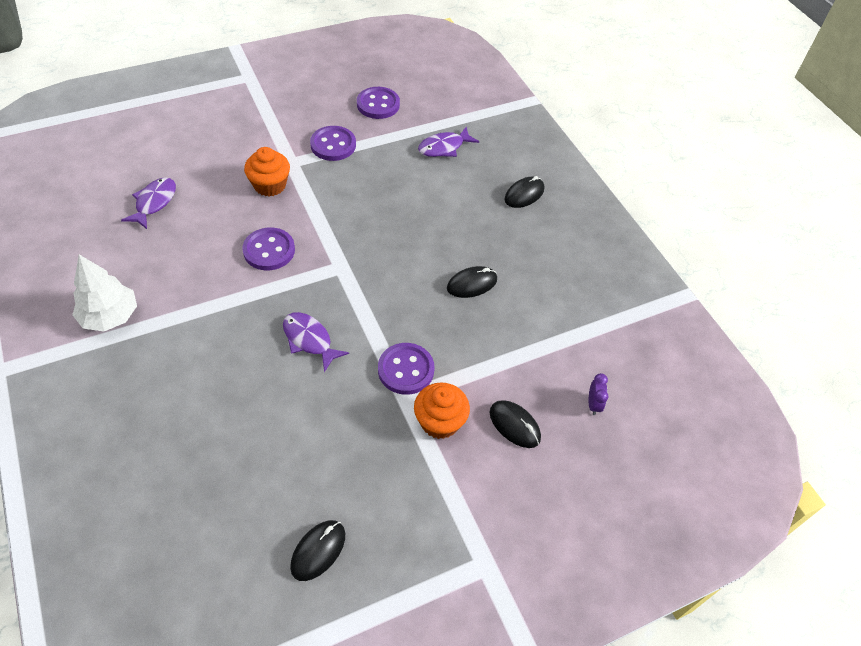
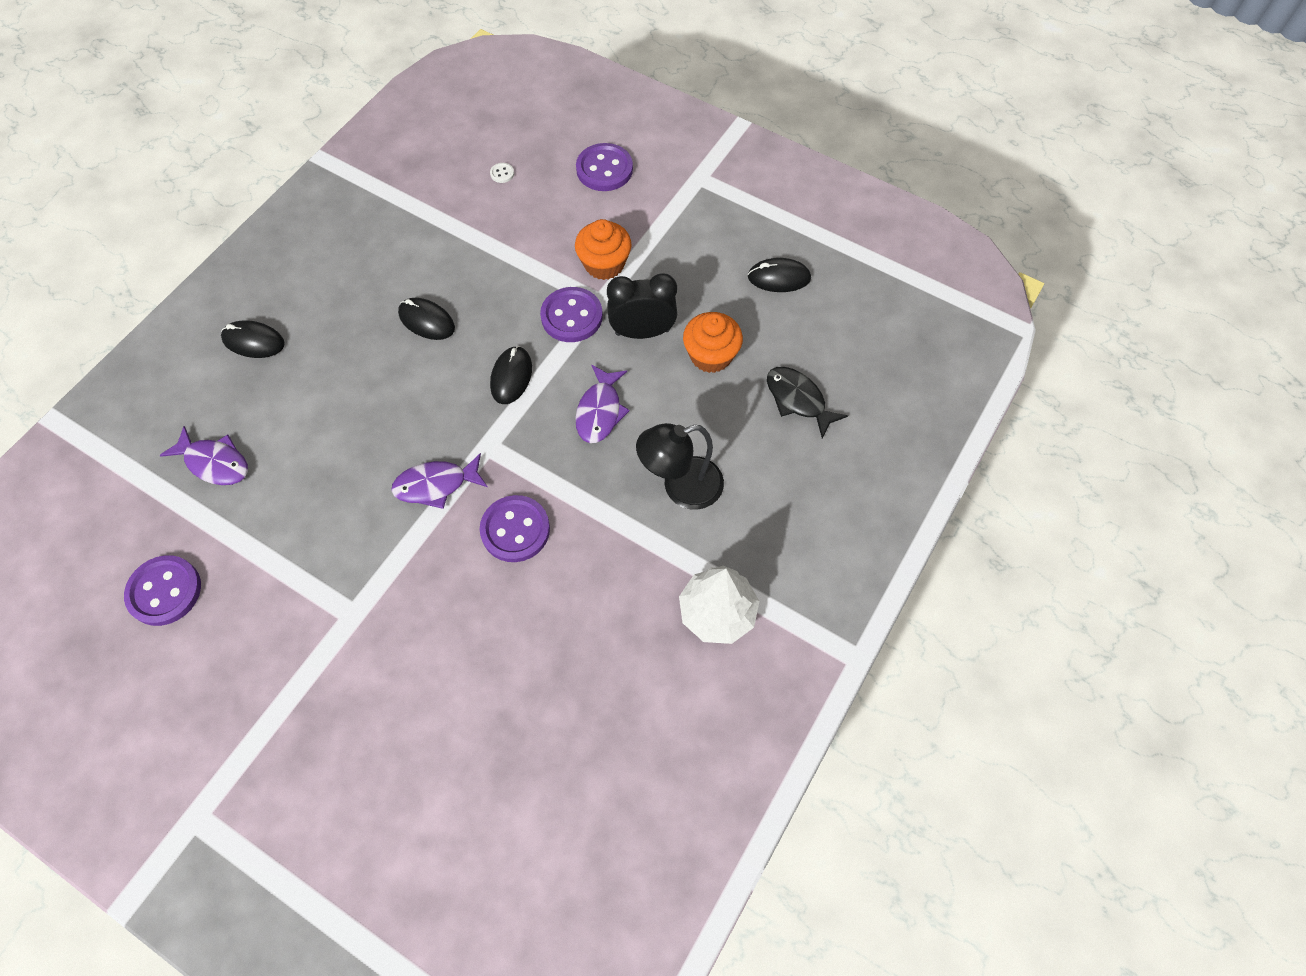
camera: 120 degrees left, 10 degrees up
purple fish [121,177,176,229] -> purple fish moved to [391,453,488,509]
orange cupcake [244,147,290,196] -> orange cupcake moved to [683,312,743,373]
purple button [310,126,356,161] -> purple button moved to [576,143,633,191]
black mouse [489,400,541,448] -> black mouse moved to [490,346,532,404]
purple clock [589,373,608,415] -> white button [490,163,514,183]
none -> black clock [607,273,677,339]
none -> black lamp [636,423,724,510]
none -> black fish [767,367,848,438]

